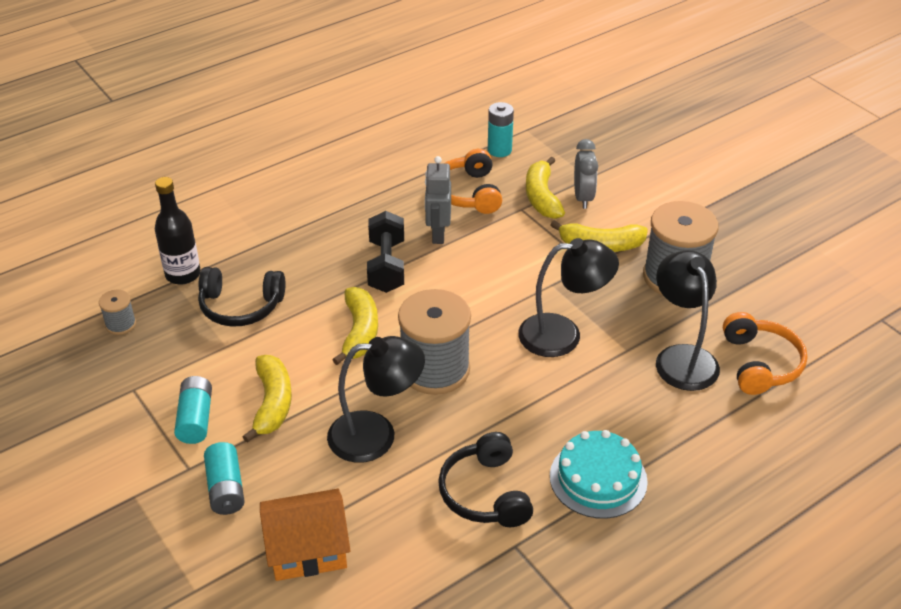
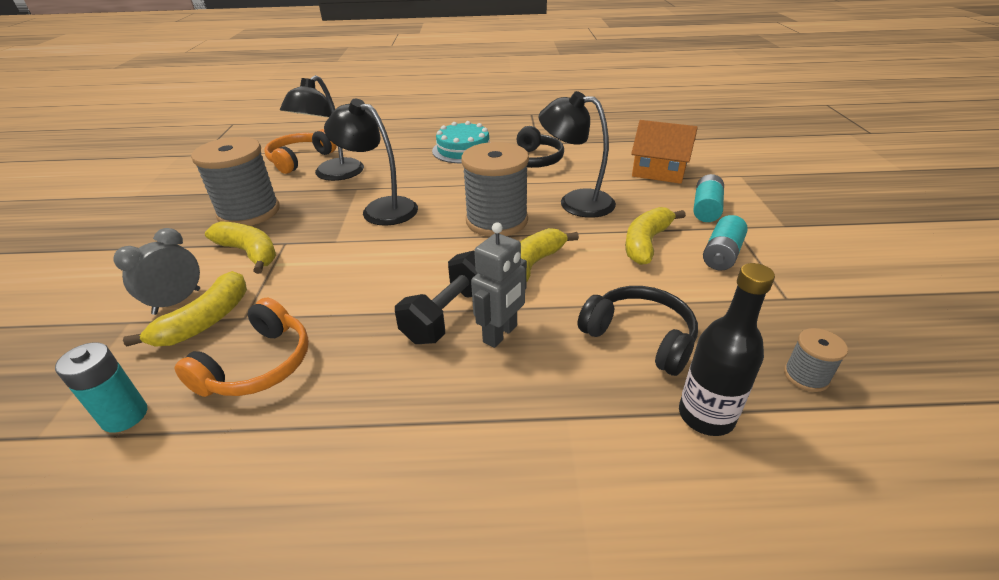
camera: 145 degrees left, 5 degrees down
grey robot [425,156,451,244] -> grey robot moved to [471,223,527,348]

